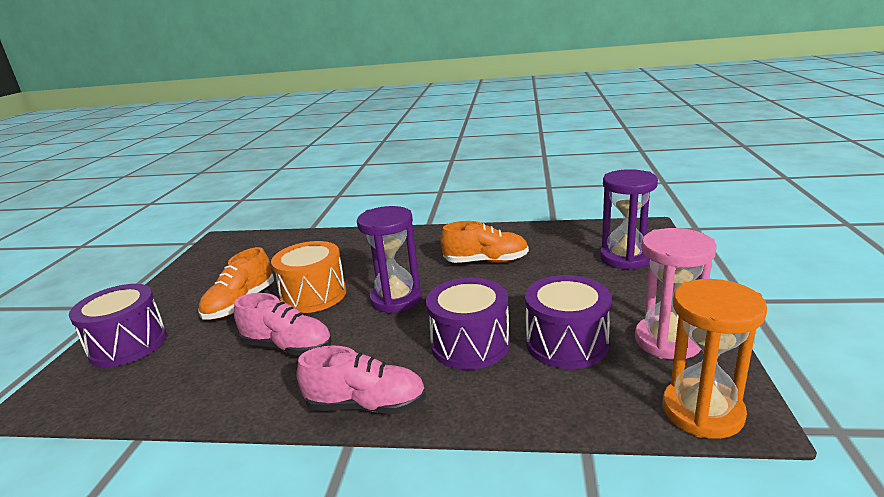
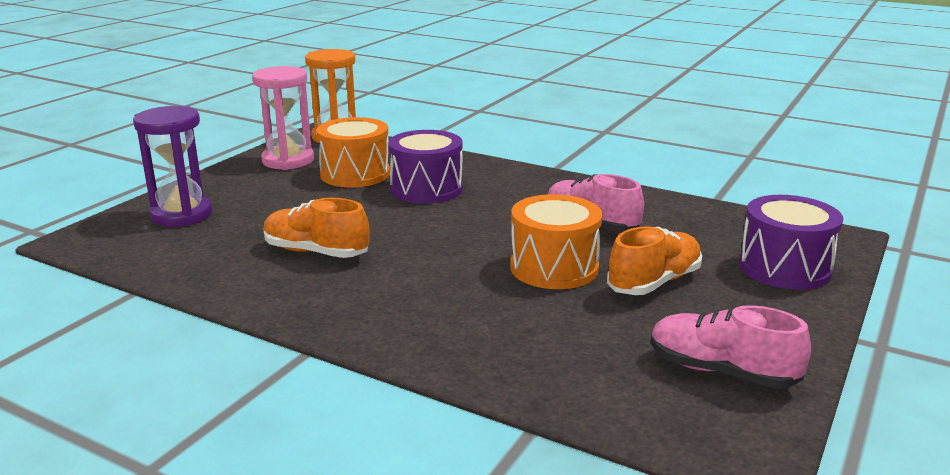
camera: 160 degrees left, 0 degrees up
pink shoe [296,346,426,414] -> pink shoe moved to [651,305,811,389]
purple hourglass [357,206,422,313] -> none
purple drum [525,275,611,369] -> orange drum [317,117,390,187]

